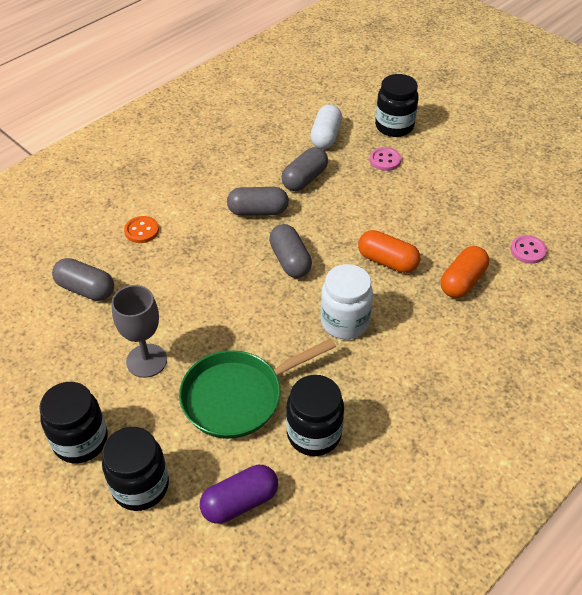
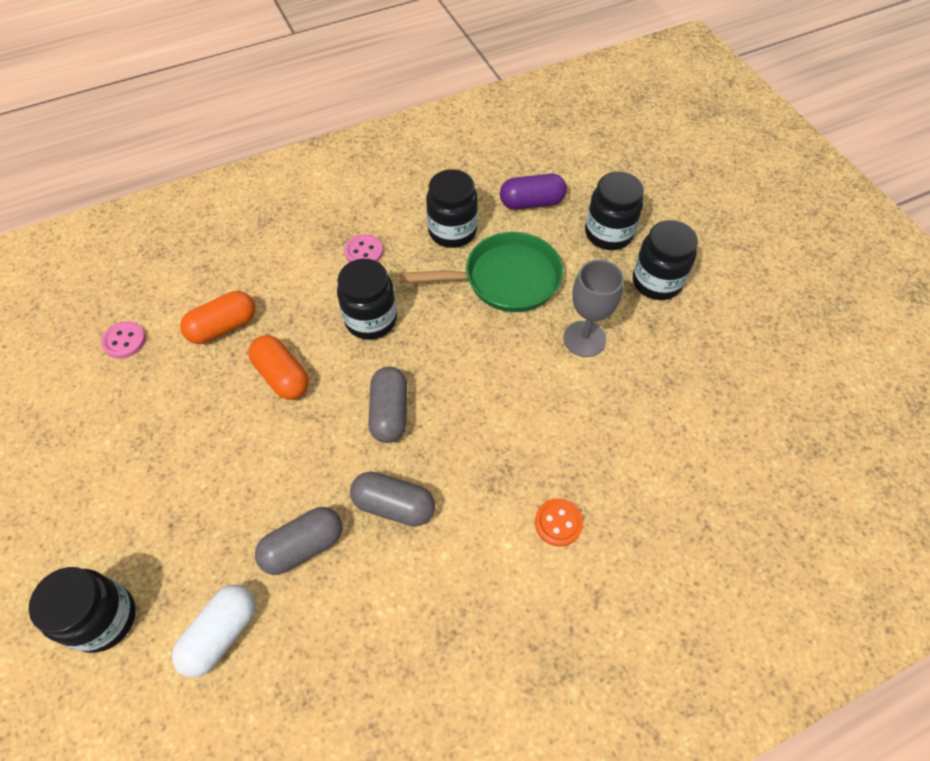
camera: 160 degrees left, 10 degrees up
grey capsule [52,258,114,301] -> none
white jar [320,264,373,339] -> black jar [337,259,397,340]
pink button [370,147,401,171] -> pink button moved to [344,234,383,262]

